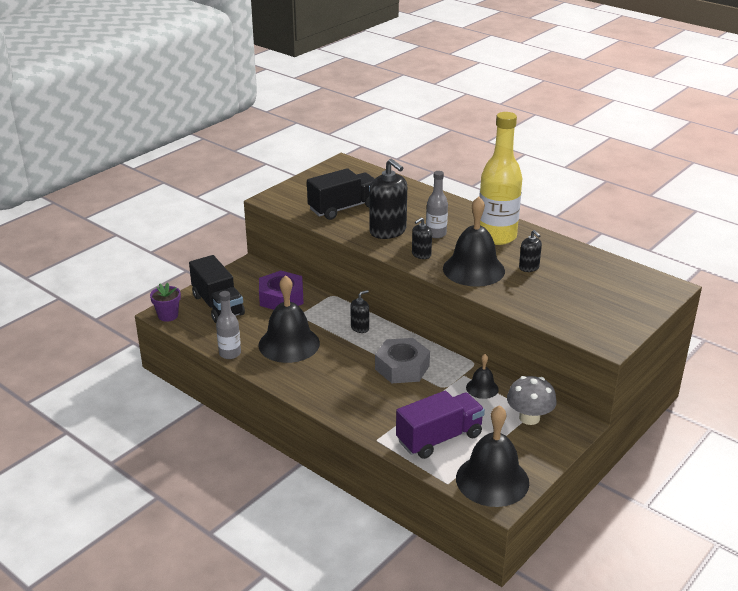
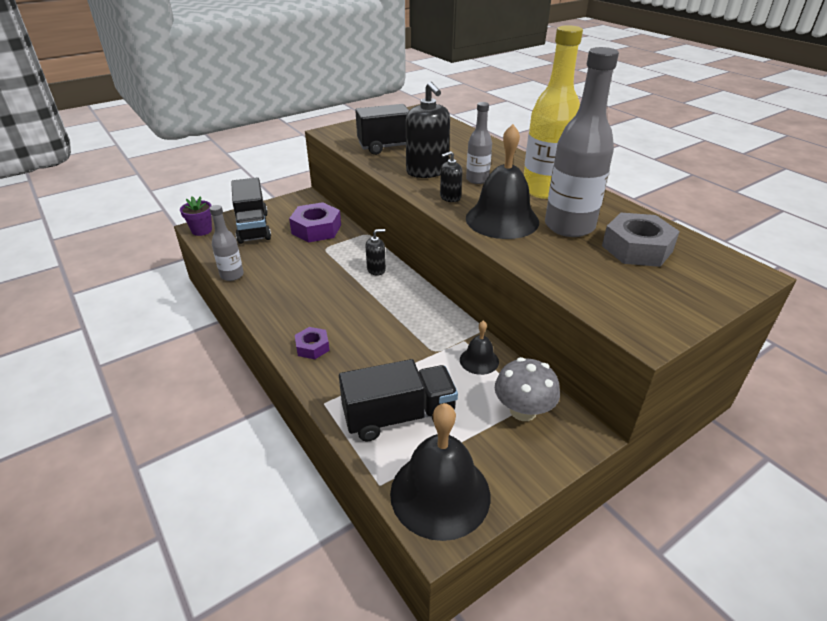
camera: 15 degrees right, 5 degrees up
black bell [258,275,320,363] -> none
grey nut [375,338,430,383] -> grey nut moved to [602,213,680,267]
purple truck [396,391,485,459] -> black truck [339,359,458,442]
black soap dispenser [519,230,542,272] -> grey bottle [545,47,619,237]
none -> purple nut [295,327,330,359]

